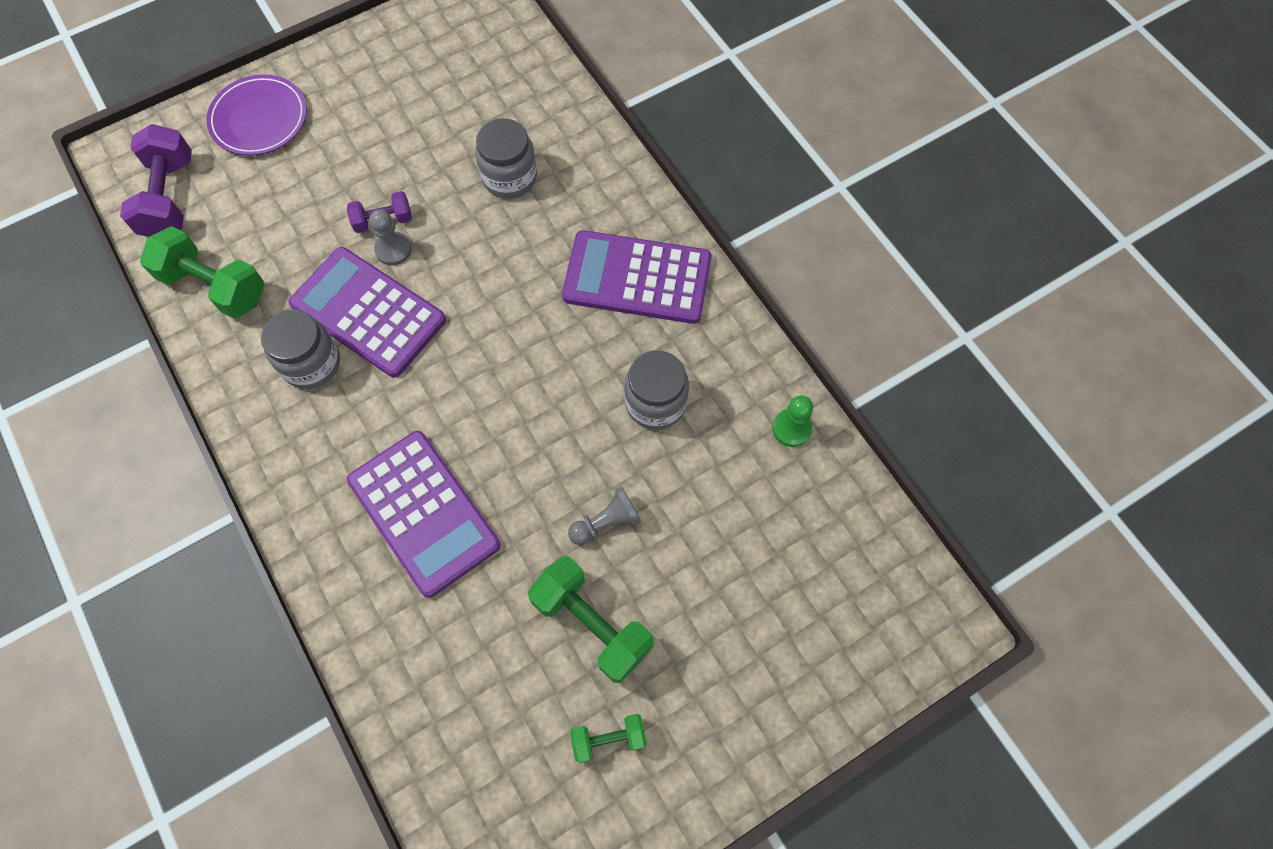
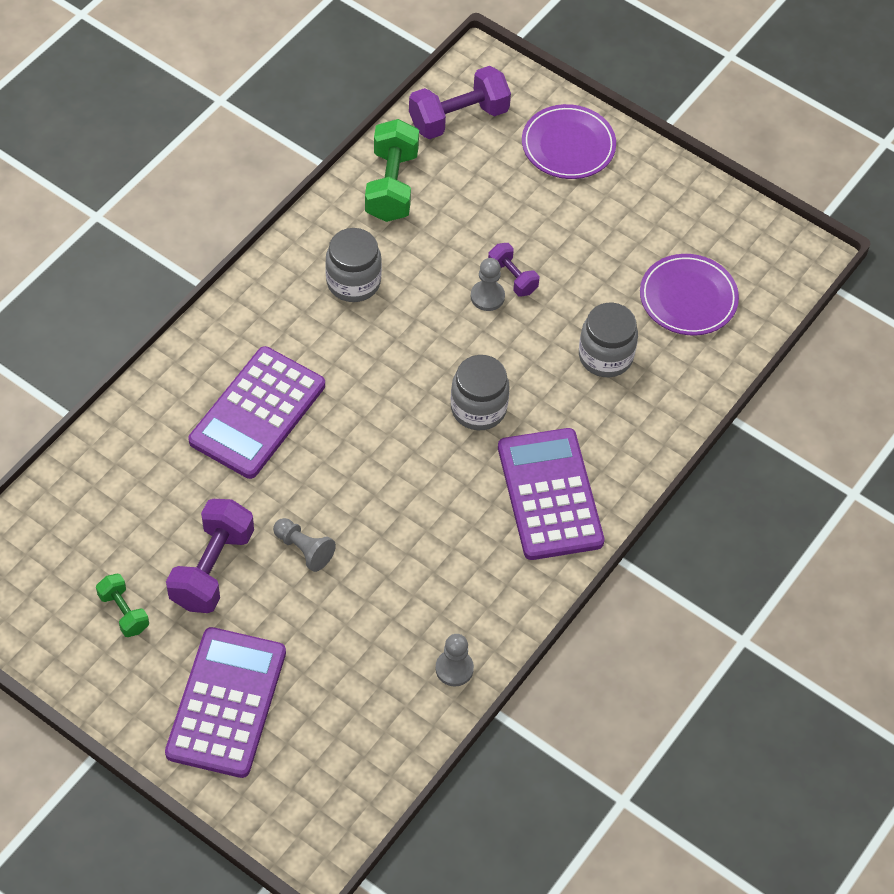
camera: 65 degrees right, 10 degrees down
purple calculator [289,247,446,377] -> purple calculator moved to [165,627,286,778]
green dumbbell [528,556,654,683] -> purple dumbbell [166,499,254,613]
grey jar [624,350,689,430] -> grey jar moved to [451,355,510,430]
green pawn [772,396,813,447] -> grey pawn [435,634,474,686]
none -> purple plate [640,254,739,335]

